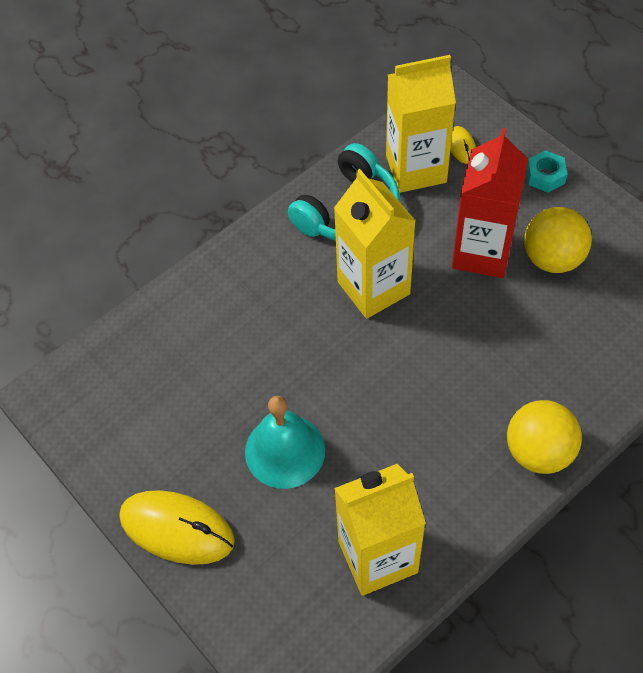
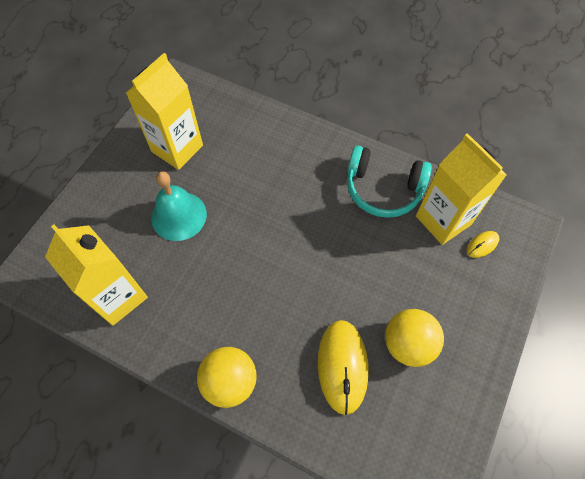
camera: 65 degrees right, 5 degrees up
yellow mouse [119,490,235,565] -> yellow mouse moved to [318,320,368,415]
yellow carton [334,169,416,319] -> yellow carton moved to [126,53,203,170]
red carton [452,128,529,278] -> none
turquoise nut [527,150,567,192] -> none

